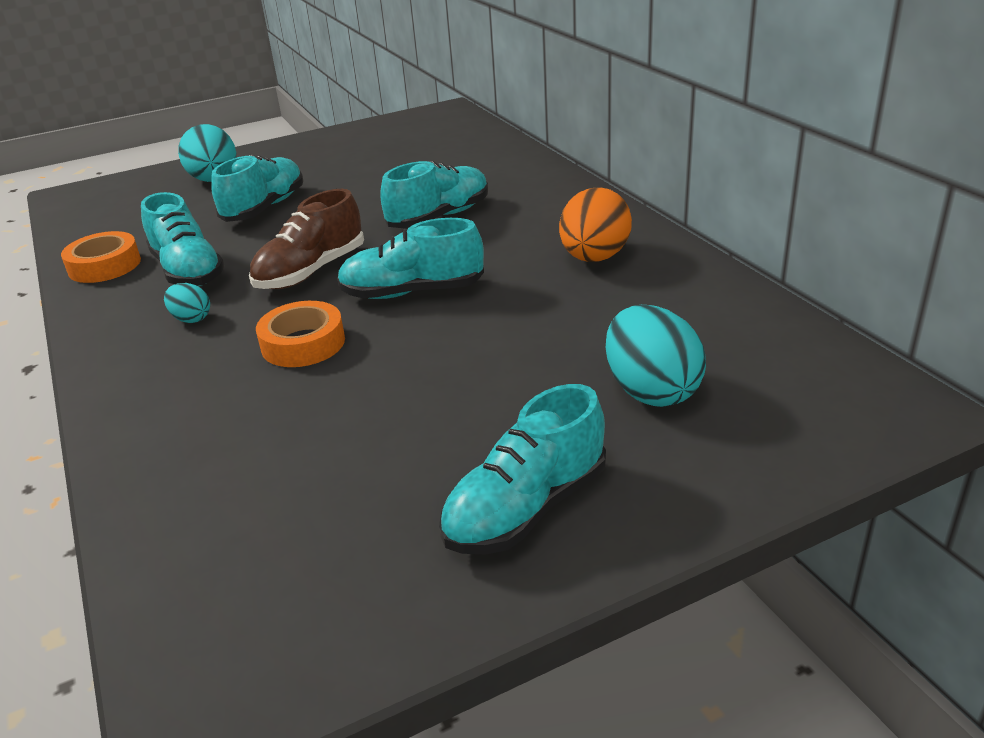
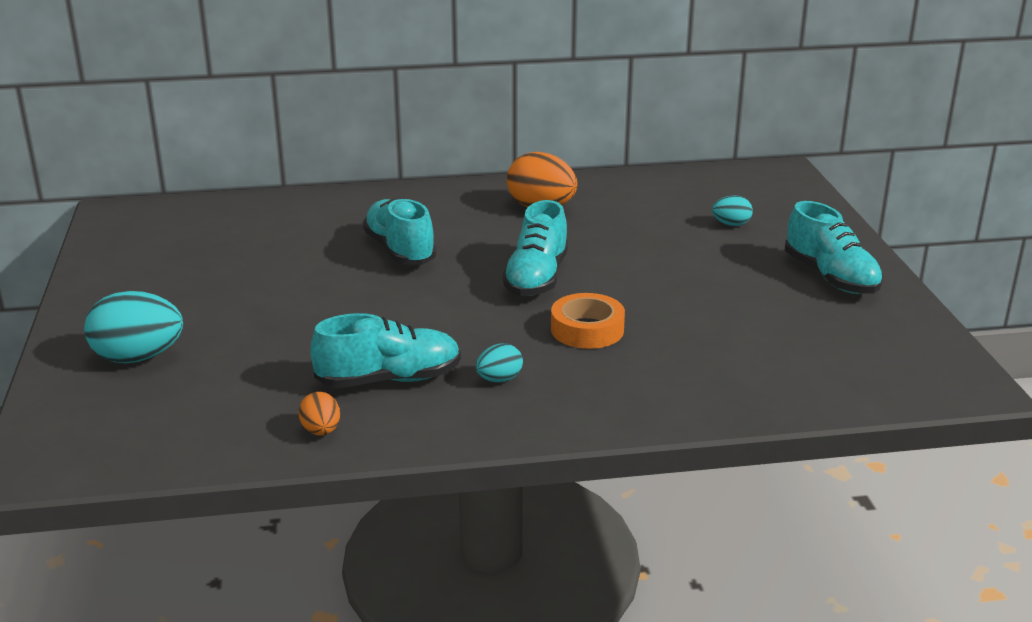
camera: 75 degrees left, 5 degrees down
orange tape [61,231,141,283] -> orange egg [298,392,340,436]
turquoise shoe [211,154,303,222] -> none
brown shoe [249,189,364,289] -> none
turquoise egg [606,305,706,407] -> turquoise egg [712,195,753,226], size x0.52

